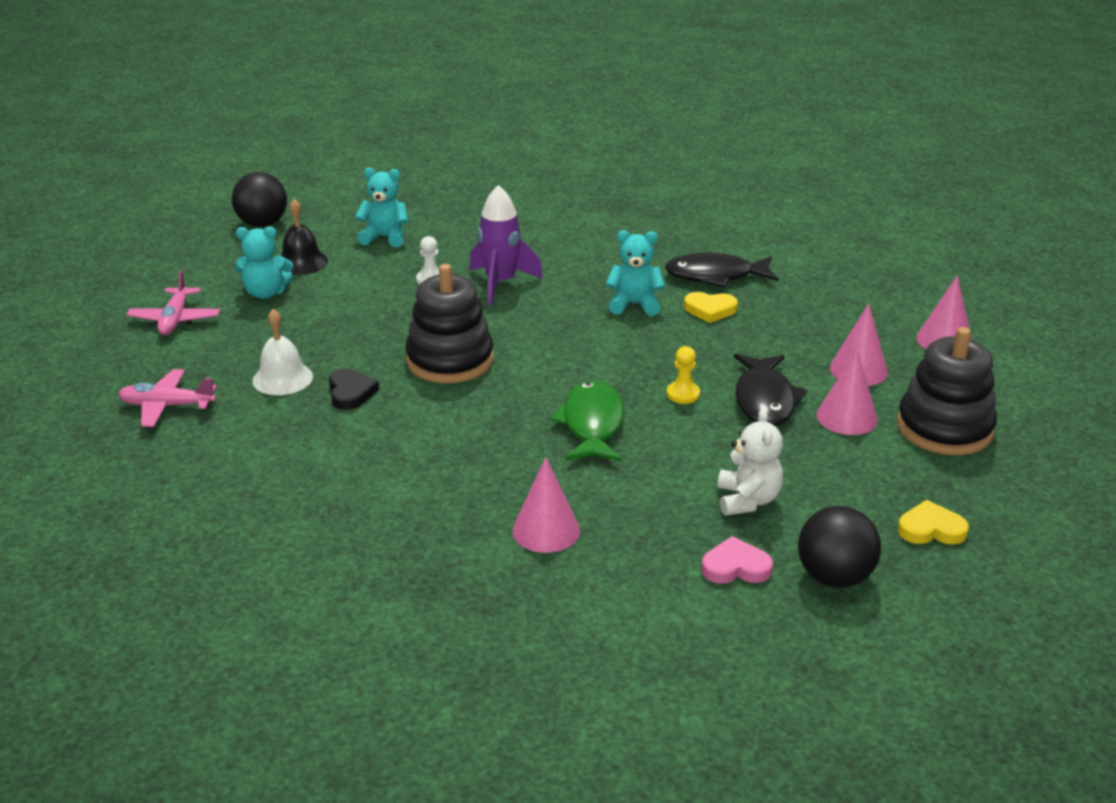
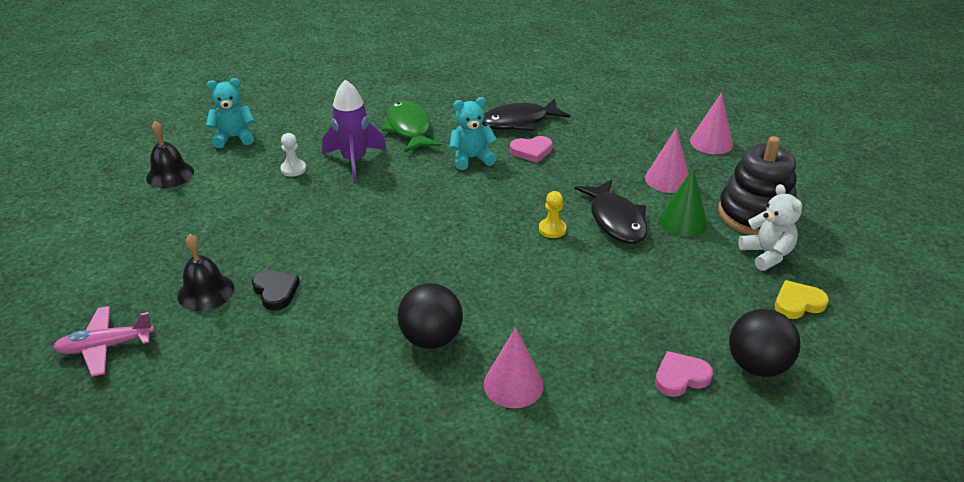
camera: 20 degrees left, 5 degrees up
pink plane [126,270,220,335] -> none
black ball [232,172,287,227] -> black ball moved to [397,283,463,349]
turquoise teddy bear [235,226,293,299] -> none
white bell [252,309,313,395] -> black bell [178,234,234,311]
black stacking toy [405,264,494,383] -> none
green fish [550,380,625,461] -> green fish moved to [381,101,441,153]
yellow heart [684,292,738,323] -> pink heart [510,136,552,163]
white teddy bear [718,409,783,516] -> white teddy bear moved to [738,184,802,271]
pink cone [816,349,878,435] -> green cone [659,168,708,237]

